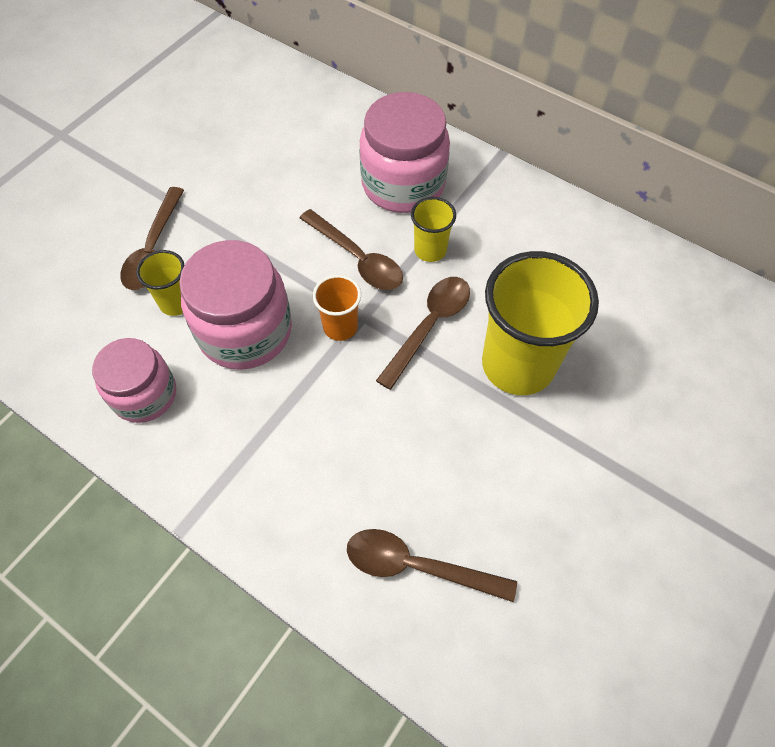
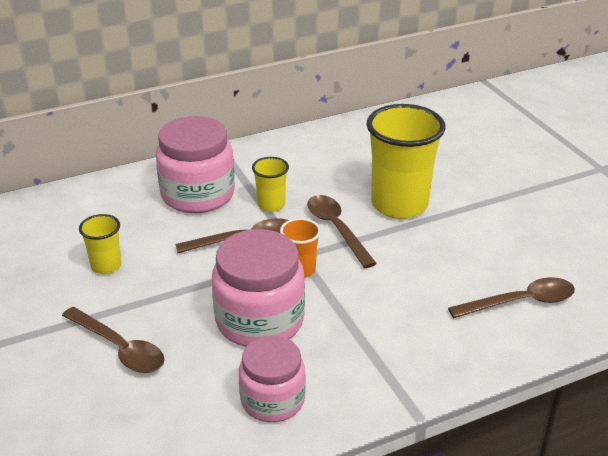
camera: 60 degrees left, 25 degrees down
yellow cup [136,250,185,316] -> yellow cup moved to [79,214,121,274]
brown spoon [347,529,517,602] -> brown spoon turned 150 degrees counterclockwise [448,277,575,318]

